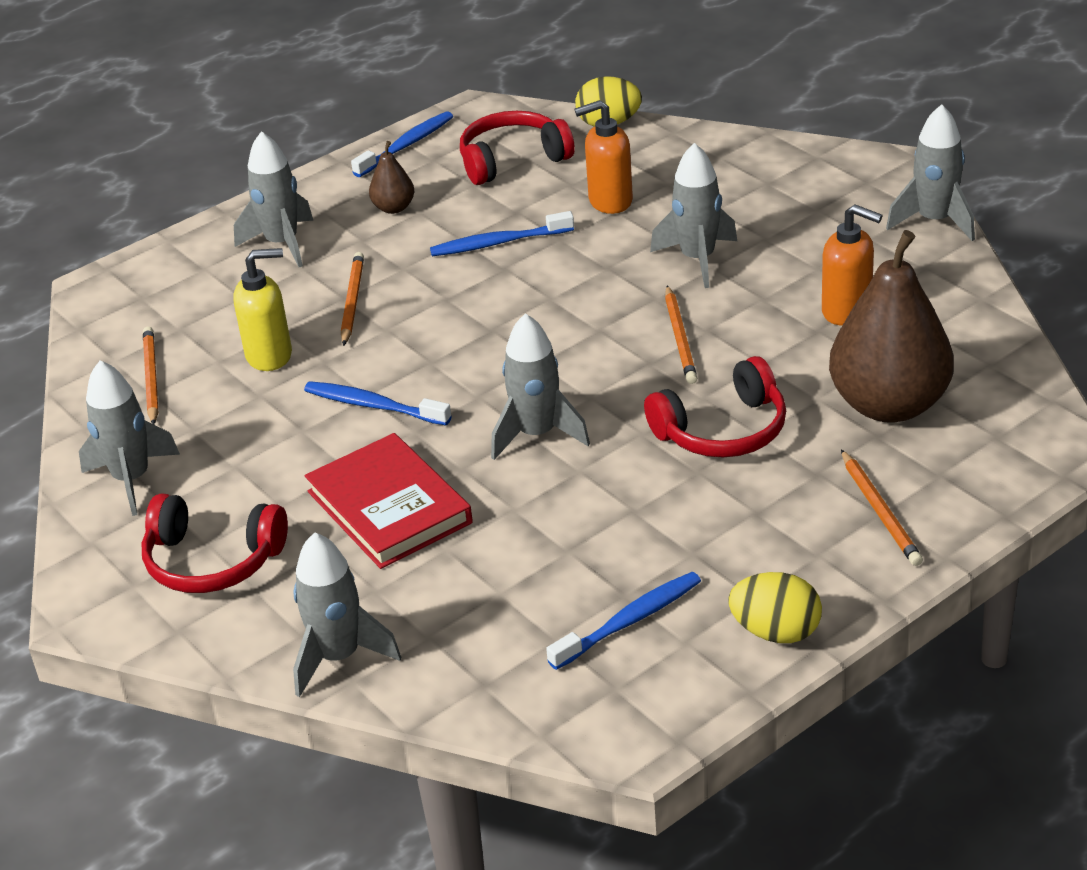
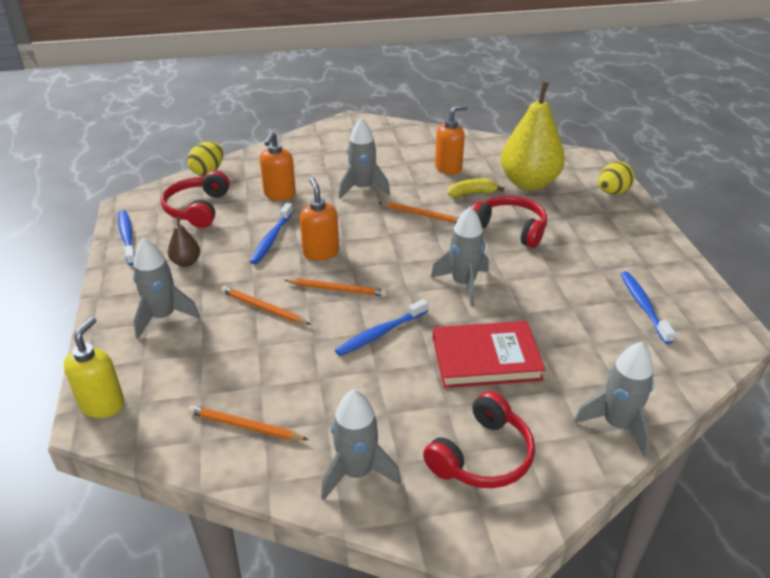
camera: 65 degrees left, 0 degrees up
yellow soap dispenser [233,248,292,371] -> yellow soap dispenser moved to [64,317,125,418]
red headphones [644,356,786,457] -> red headphones turned 60 degrees counterclockwise [472,195,547,248]
yellow egg [728,572,822,643] -> yellow egg moved to [598,162,634,195]
brown pear [829,230,954,423] -> yellow pear [501,82,565,190]
orange pencil [841,450,923,566] -> orange pencil moved to [284,278,387,297]
grey rocket [886,104,975,241] -> none
none -> orange soap dispenser [300,178,339,261]
none -> yellow banana [448,179,504,197]

